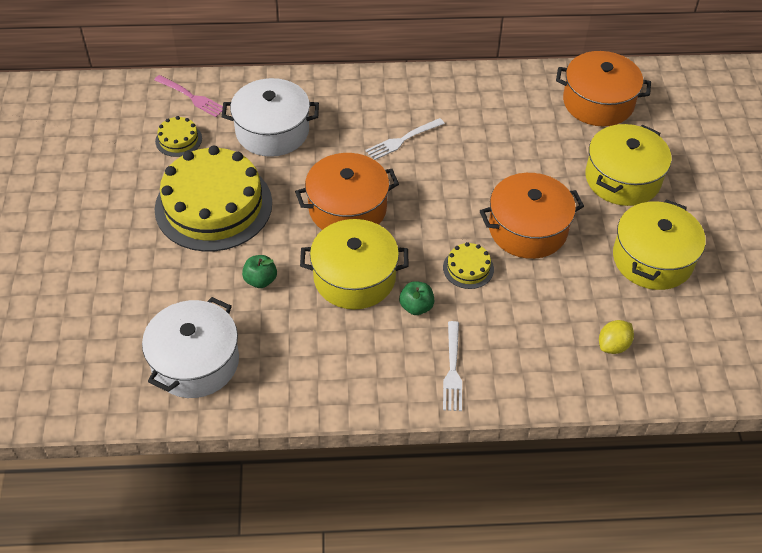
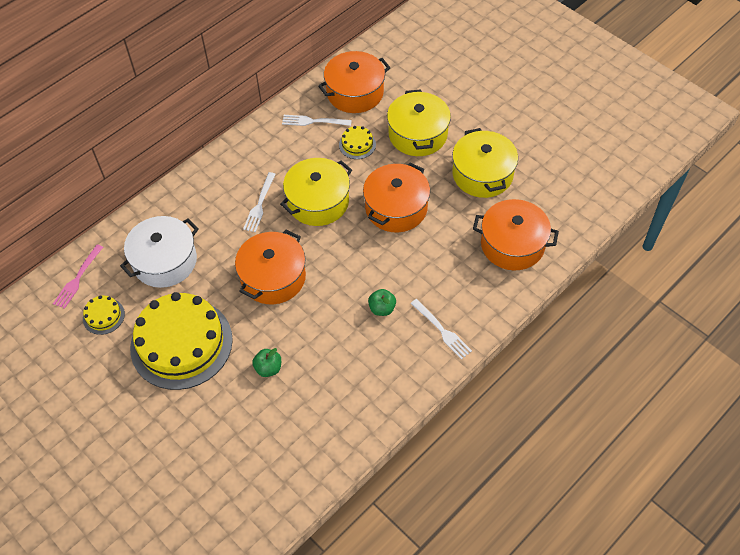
camera: 40 degrees left, 5 degrees up
white pot [142,297,239,398] -> none
pink fork [154,75,223,117] -> pink fork turned 120 degrees clockwise [53,244,103,309]
yellow pot [300,219,409,309] -> yellow pot moved to [280,158,352,226]
yellow cake [443,242,494,289] -> yellow cake moved to [339,126,376,159]
yellow lemon [599,320,634,354] -> orange pot [473,199,559,270]
none -> white fork [282,115,352,126]

